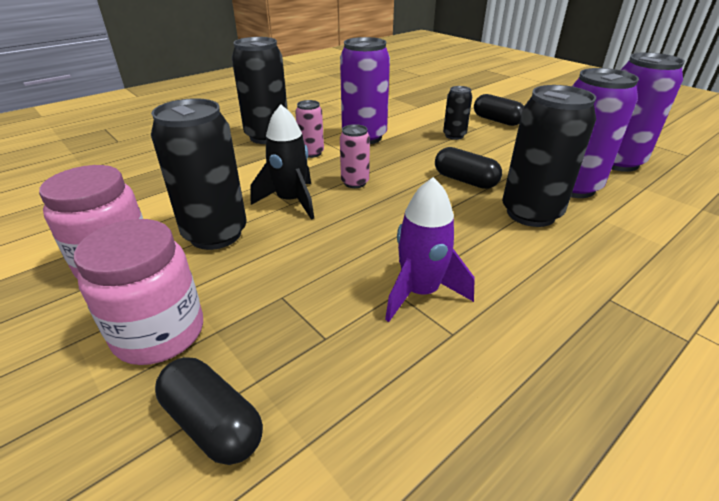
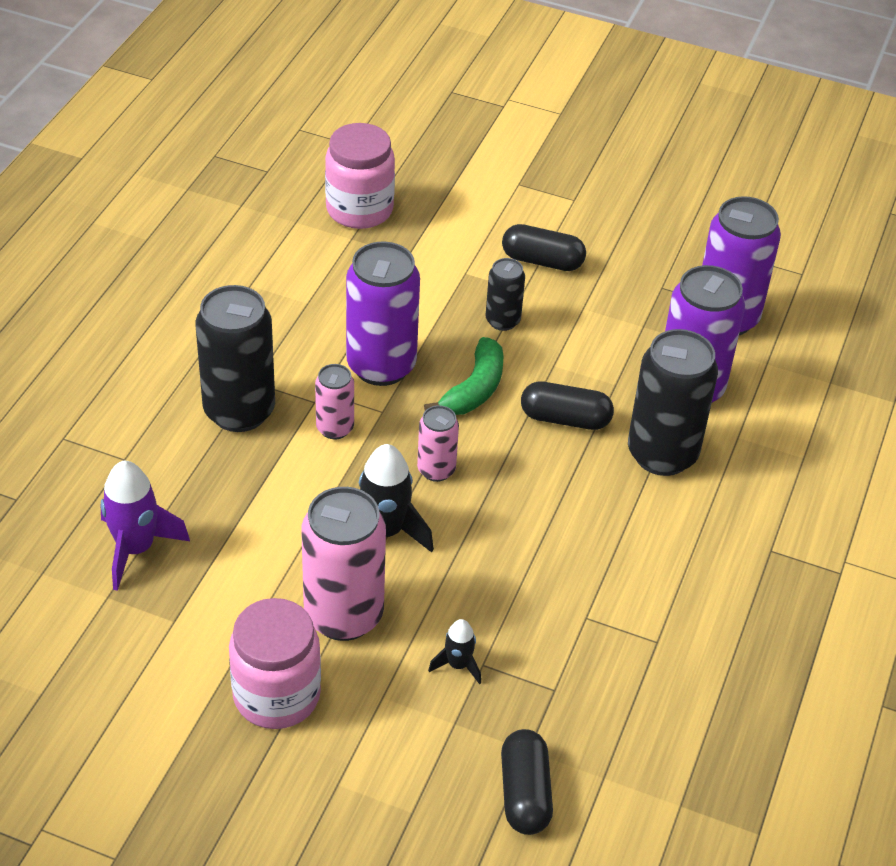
camera: 30 degrees left, 10 degrees up
pink jar [74,219,203,365] -> pink jar moved to [325,123,395,229]
black can [151,98,247,250] -> pink can [301,487,386,641]
black capsule [155,357,263,465] -> black capsule turned 75 degrees clockwise [501,729,553,835]
purple rocket [385,177,475,322] -> purple rocket moved to [100,461,190,591]
none -> green banana [424,337,504,415]
none -> black rocket [428,619,481,684]

